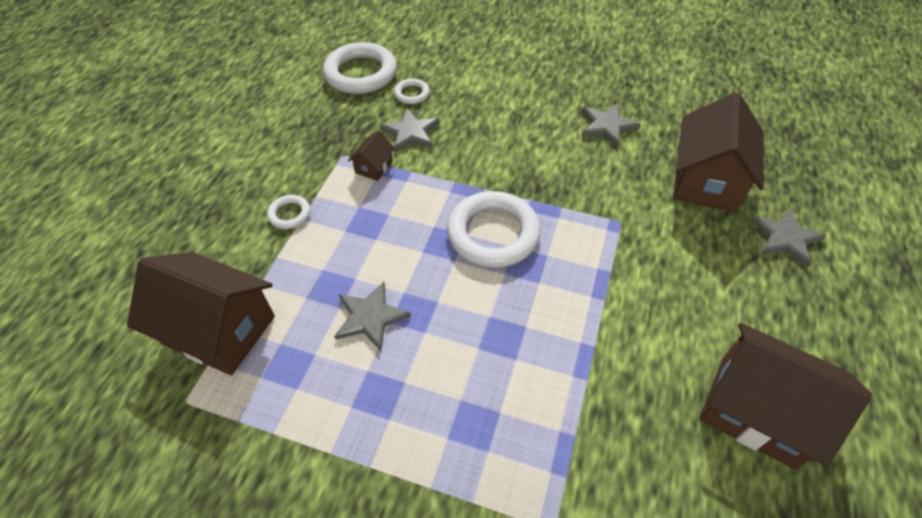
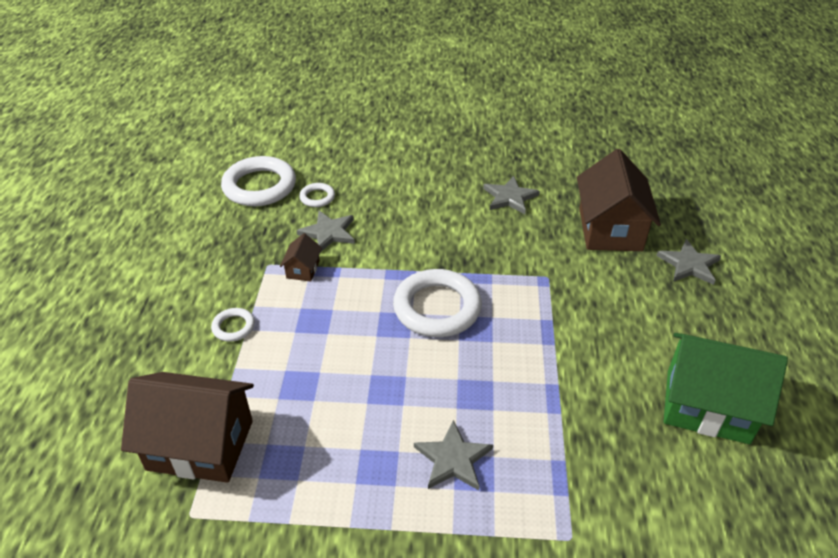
camera: 15 degrees left, 10 degrees down
grey star [334,282,411,351] -> grey star moved to [414,420,493,490]
brown house [700,323,872,469] -> green house [664,333,788,444]

